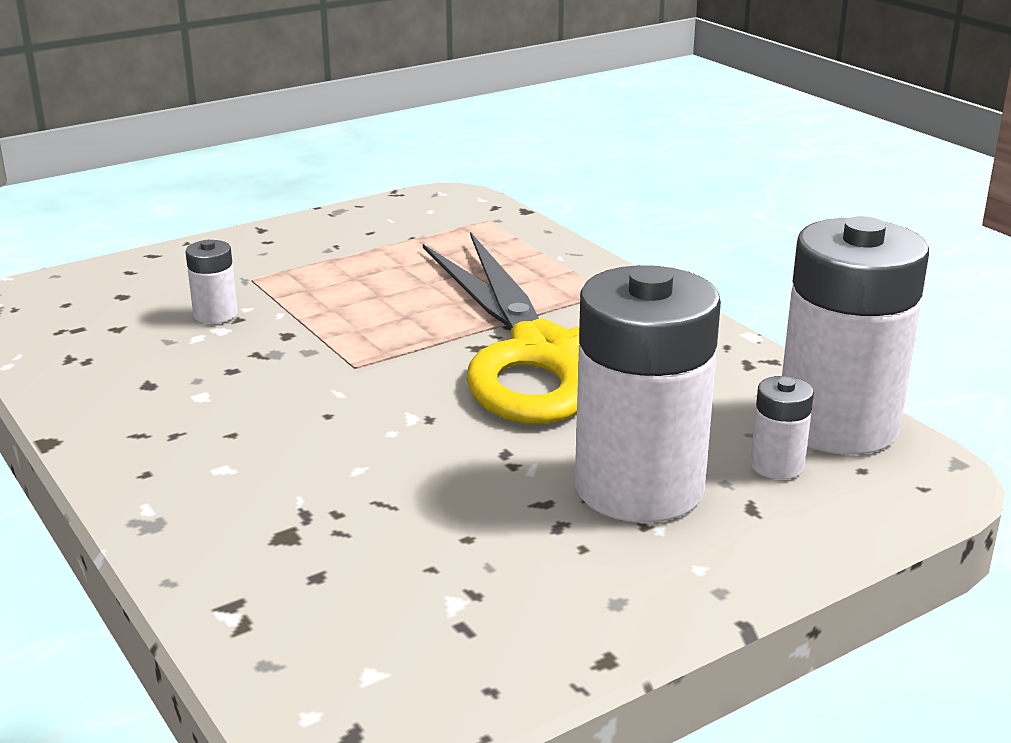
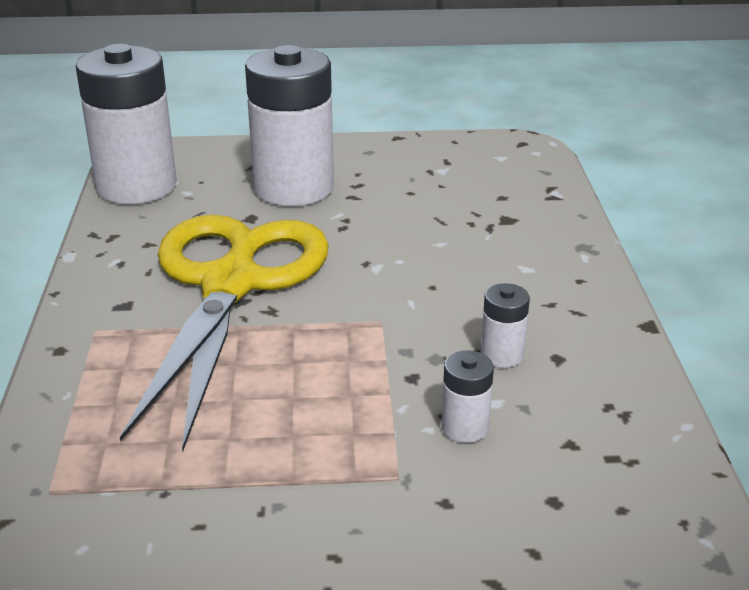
camera: 150 degrees left, 5 degrees up
white battery [750,376,814,480] -> white battery moved to [481,283,530,368]

